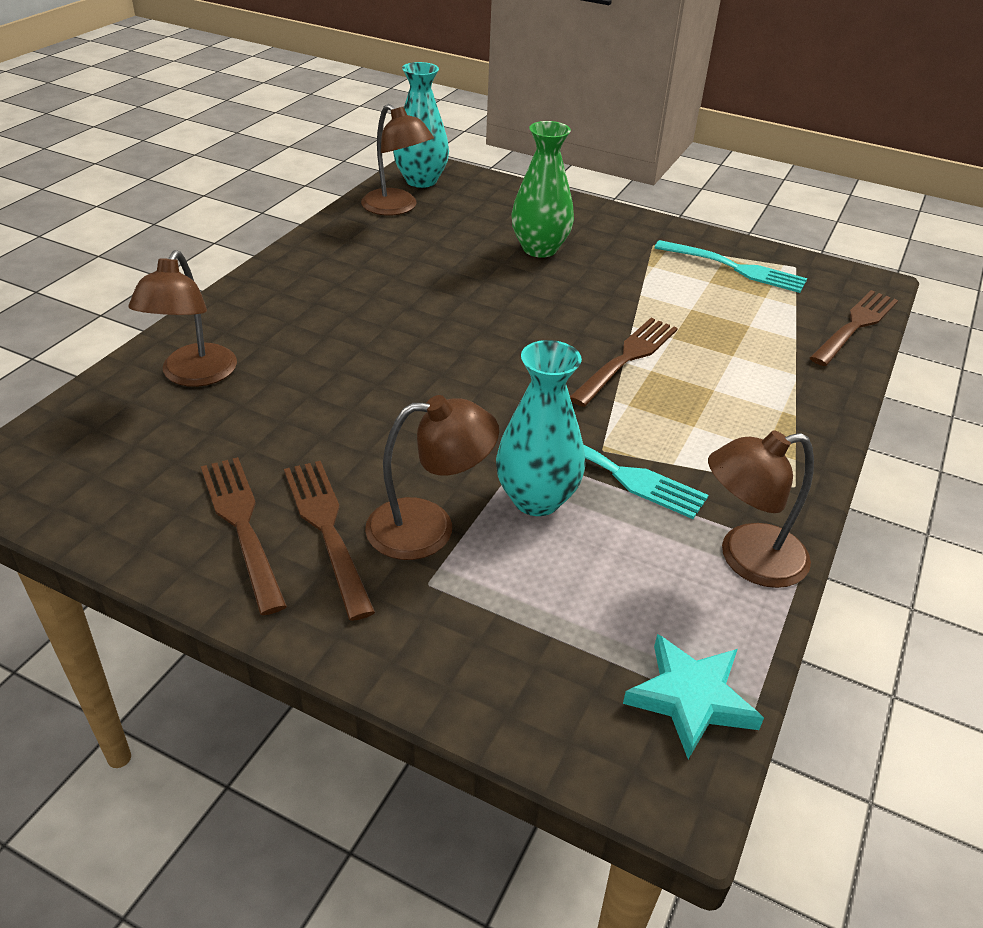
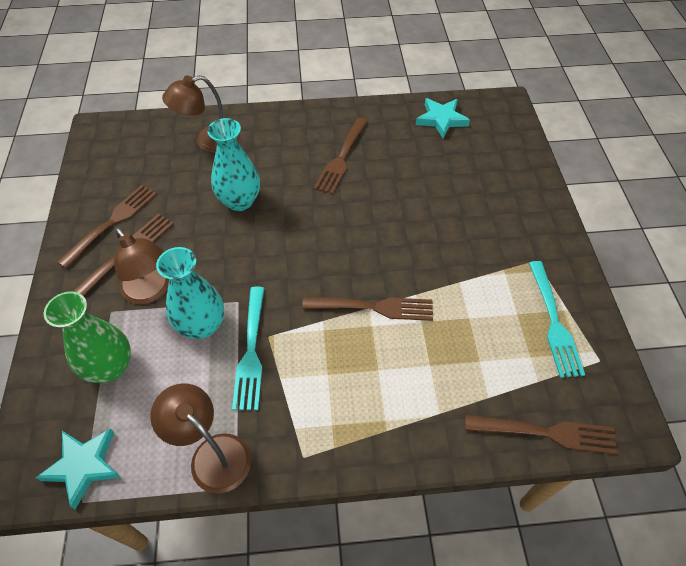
camera: 60 degrees right, 15 degrees up
brown lamp [361,104,434,215] -> turquoise star [416,98,470,138]
turquoise vase [393,62,449,188] -> turquoise vase moved to [207,118,260,211]
green vase [512,121,574,258] -> green vase moved to [44,291,131,383]
none -> brown fork [314,118,368,194]

